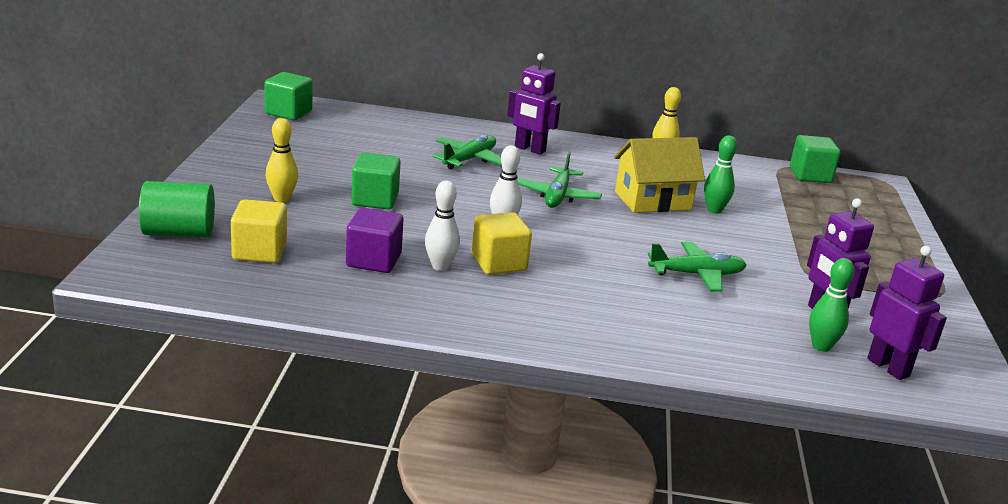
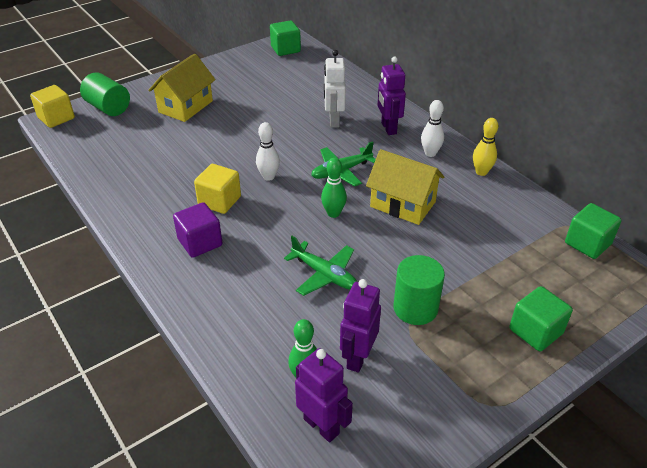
camera: 50 degrees right, 15 degrees up
yellow cube [231,199,287,263] -> yellow cube moved to [30,85,75,128]
yellow bowling pin [265,118,298,202] -> yellow house [148,54,216,122]
purple cube [346,208,404,273] -> purple cube moved to [173,202,223,258]
green cube [351,153,401,210] -> green cube moved to [509,286,573,351]
white bowling pin [425,180,460,271] -> white bowling pin moved to [421,100,444,157]
green plane [432,135,502,169] -> white robot [324,50,346,128]
green bowling pin [704,135,737,214] -> green bowling pin moved to [321,158,347,218]
purple robot [867,246,947,380] -> purple robot turned 60 degrees counterclockwise [295,348,353,442]
none -> green cylinder [393,255,445,325]

